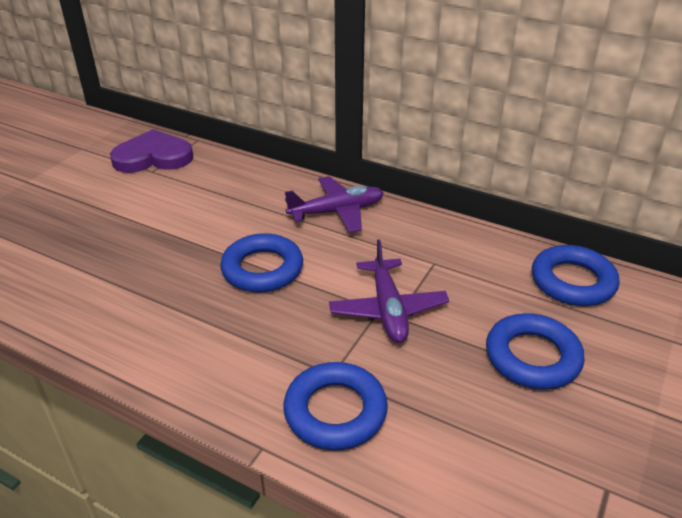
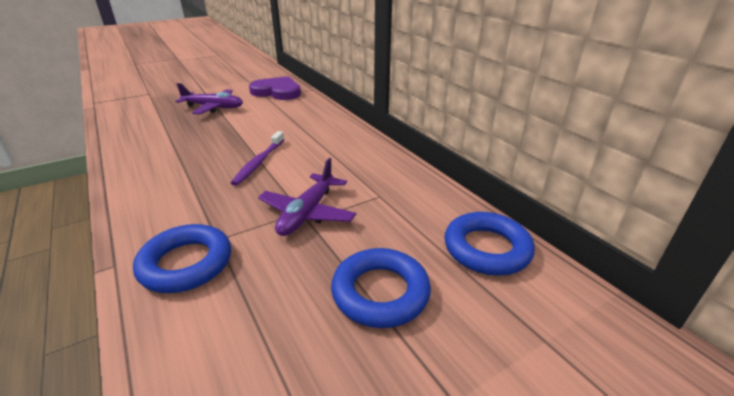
camera: 30 degrees right, 5 degrees down
blue ring [220,233,303,292] -> purple toothbrush [231,131,285,186]
purple plane [285,176,384,233] -> purple plane moved to [175,83,243,114]

